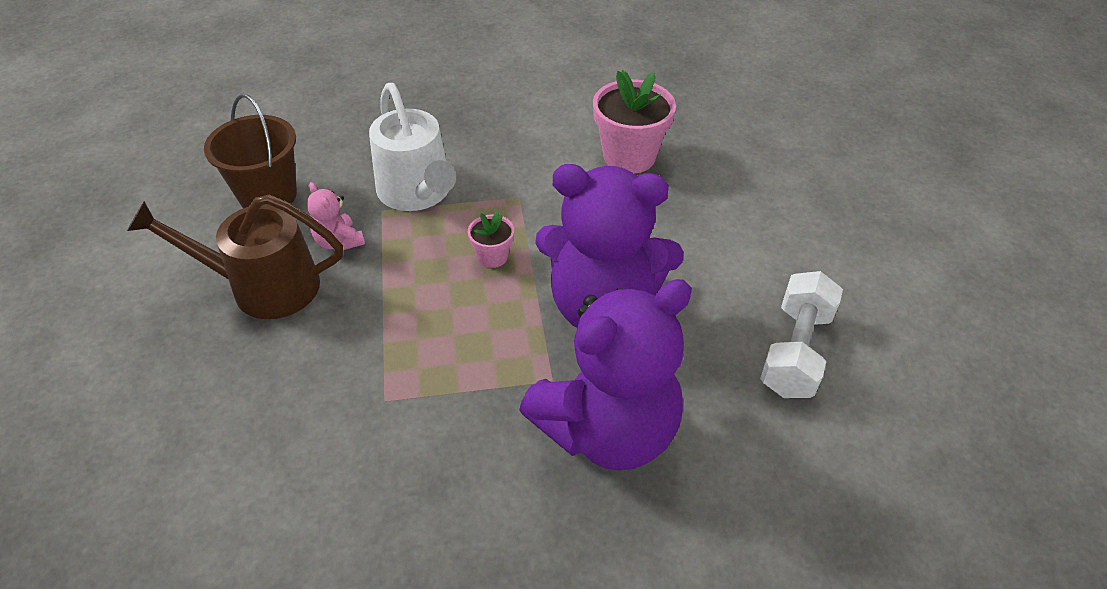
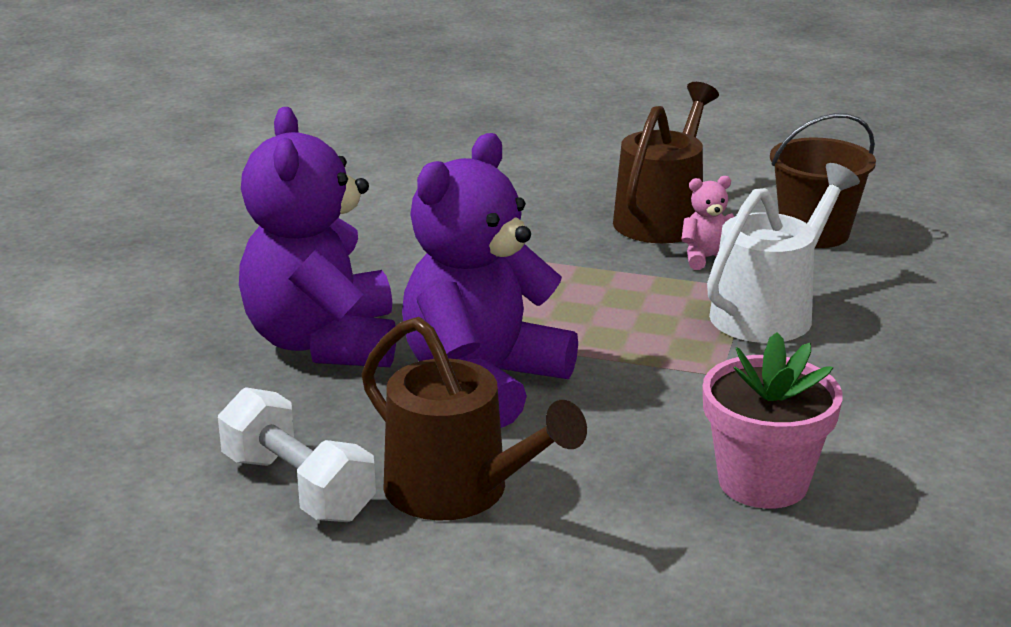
camera: 115 degrees right, 20 degrees down
white watering can [369,83,456,211] -> white watering can turned 135 degrees clockwise [707,163,860,343]
pink flower pot [468,211,514,268] -> none
none -> brown watering can [361,317,587,521]

